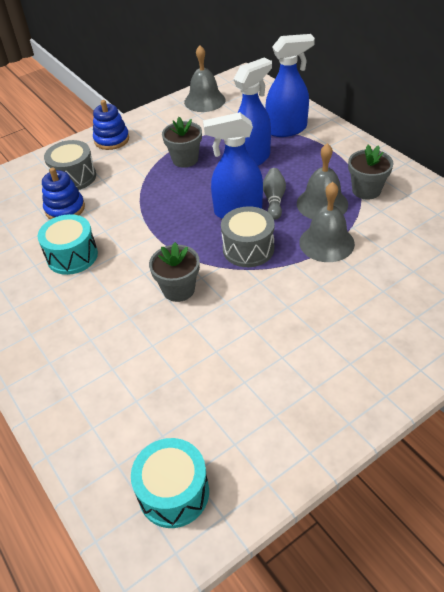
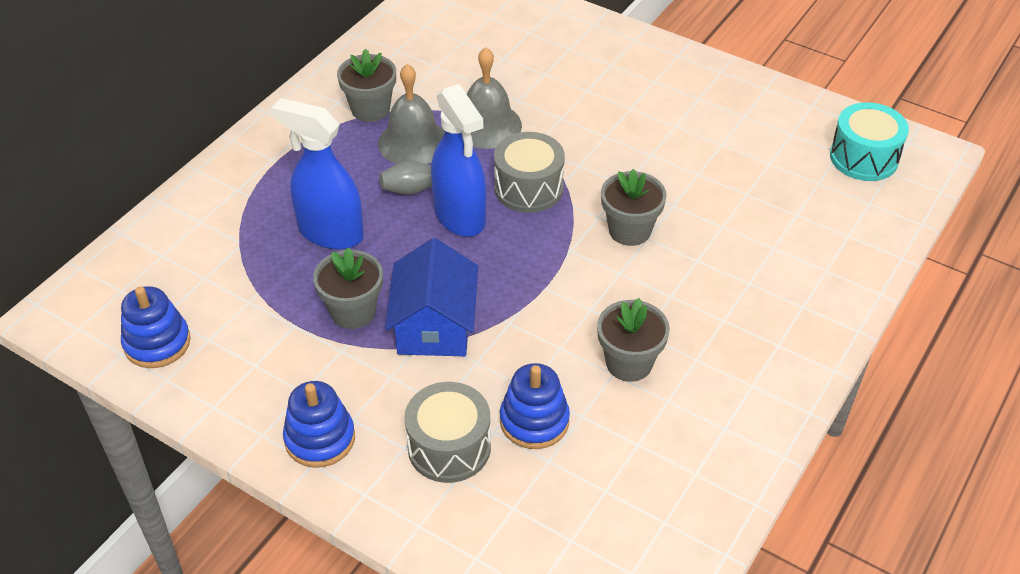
camera: 115 degrees left, 0 degrees up
turquoise drum [38,214,98,275] -> grey flower pot [597,298,670,382]
grey bell [184,45,225,112] -> blue stacking toy [121,286,191,368]
blue spray bottle [265,34,315,137] -> none
none -> blue house [385,238,478,356]

